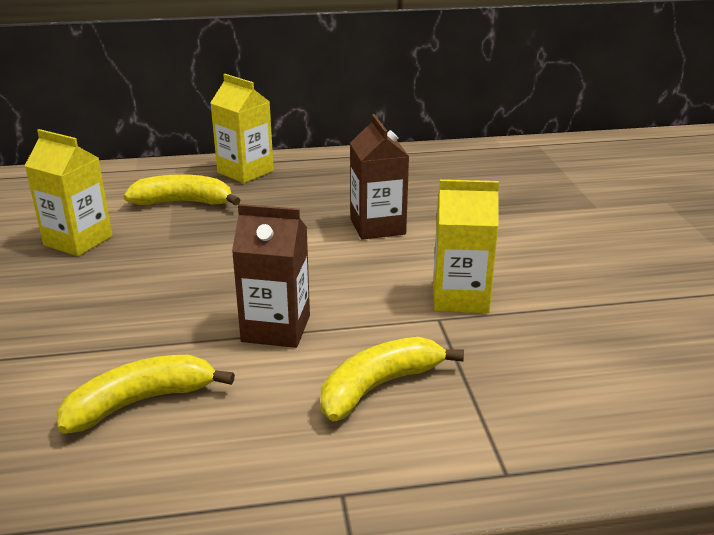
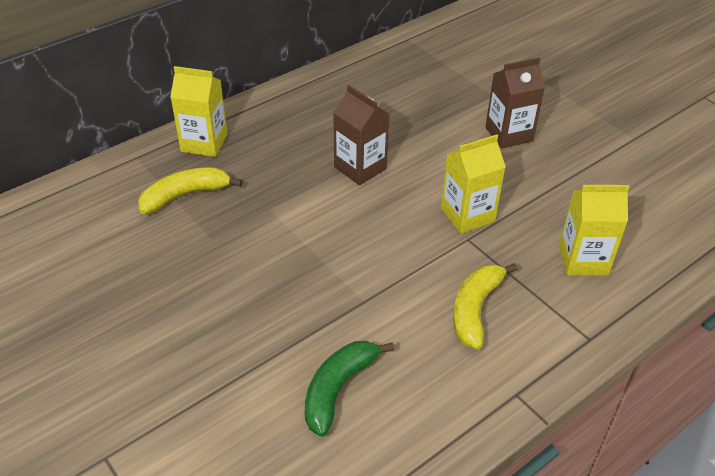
camera: 30 degrees left, 15 degrees up
yellow carton [25,129,112,256] -> yellow carton moved to [559,185,630,276]
yellow banana [57,355,235,434] -> green banana [305,341,394,437]
brown carton [232,204,310,348] -> brown carton moved to [485,58,545,149]

